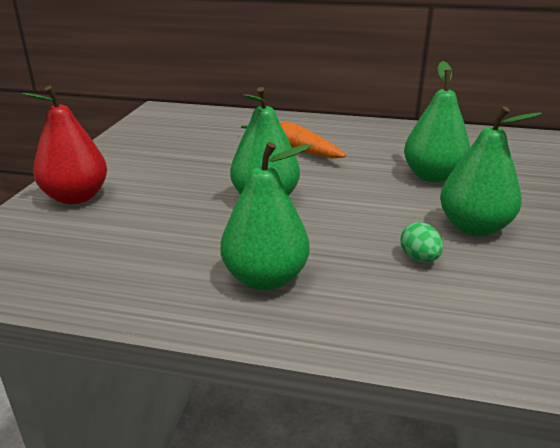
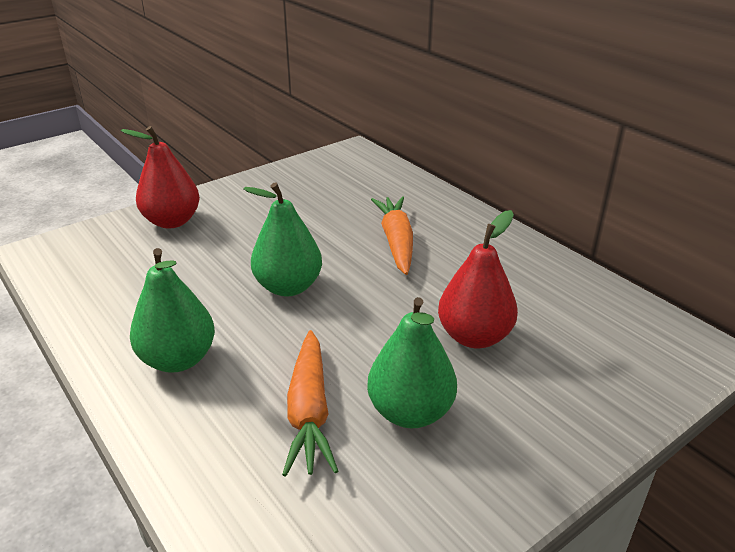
camera: 40 degrees right, 5 degrees up
green egg [401,222,443,262] -> orange carrot [282,330,338,477]
green pear [404,61,470,182] -> red pear [438,210,518,348]

